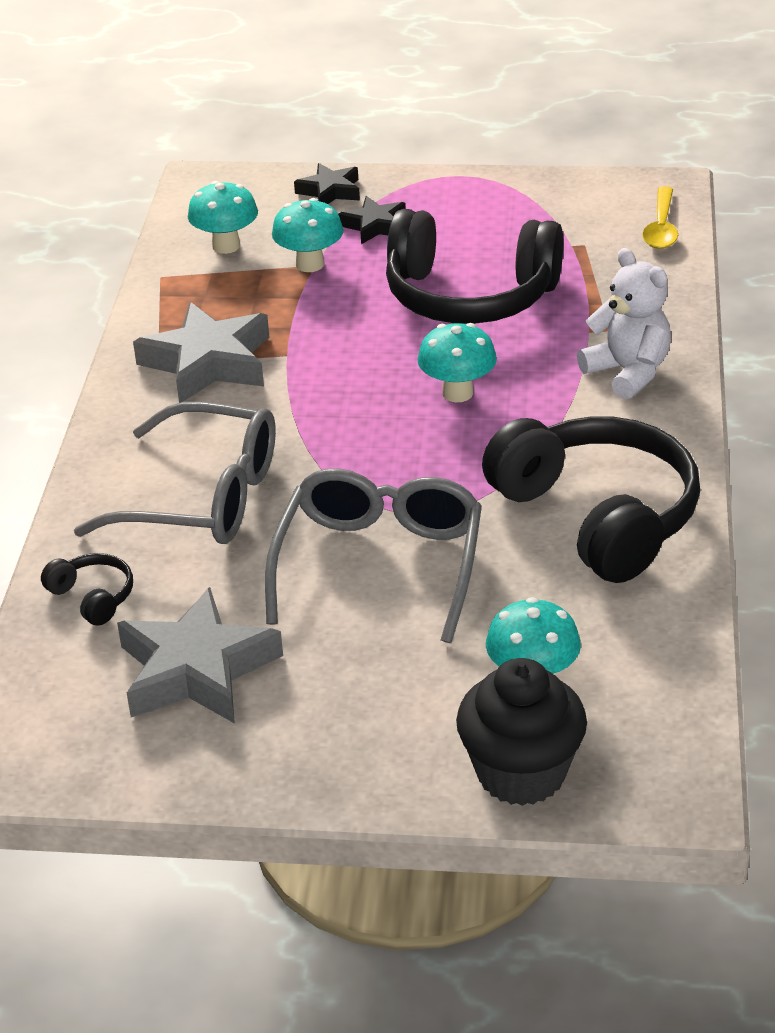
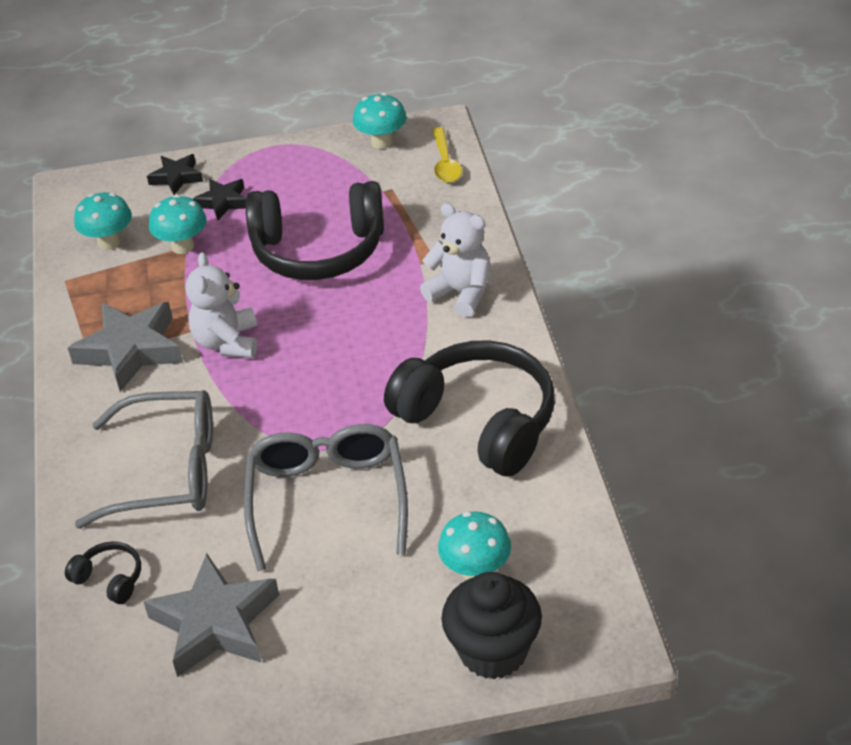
camera: 15 degrees left, 5 degrees up
turquoise mushroom [418,323,497,402] -> turquoise mushroom moved to [353,93,407,149]
none -> white teddy bear [186,252,257,358]

